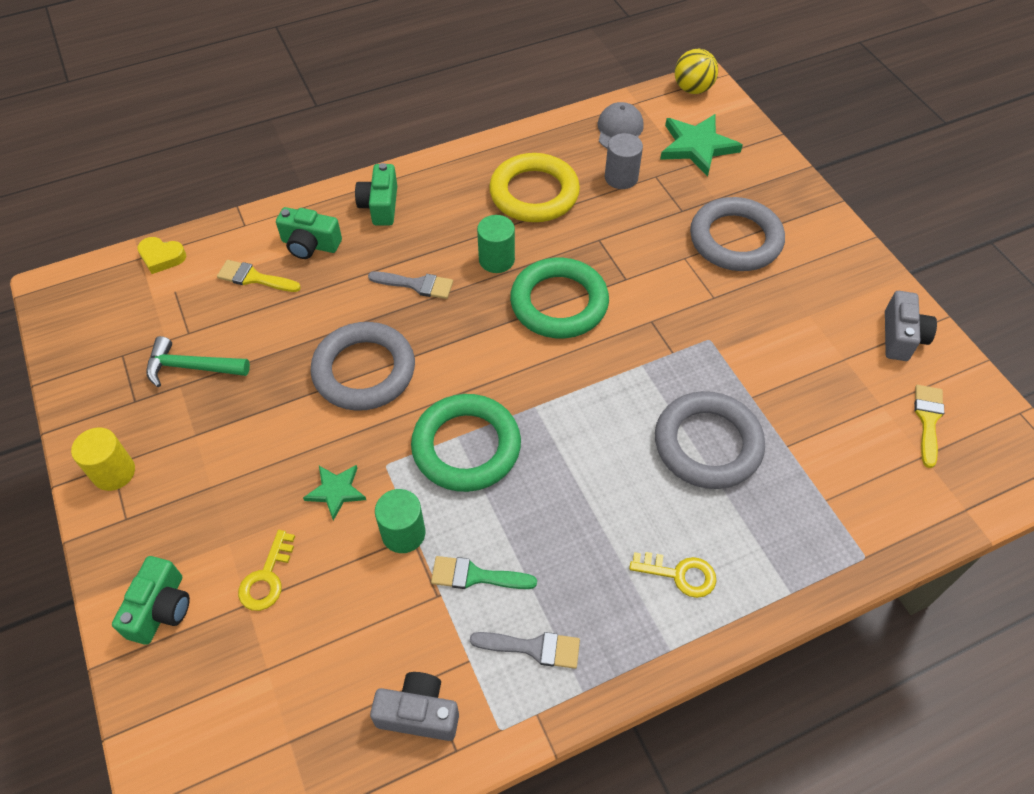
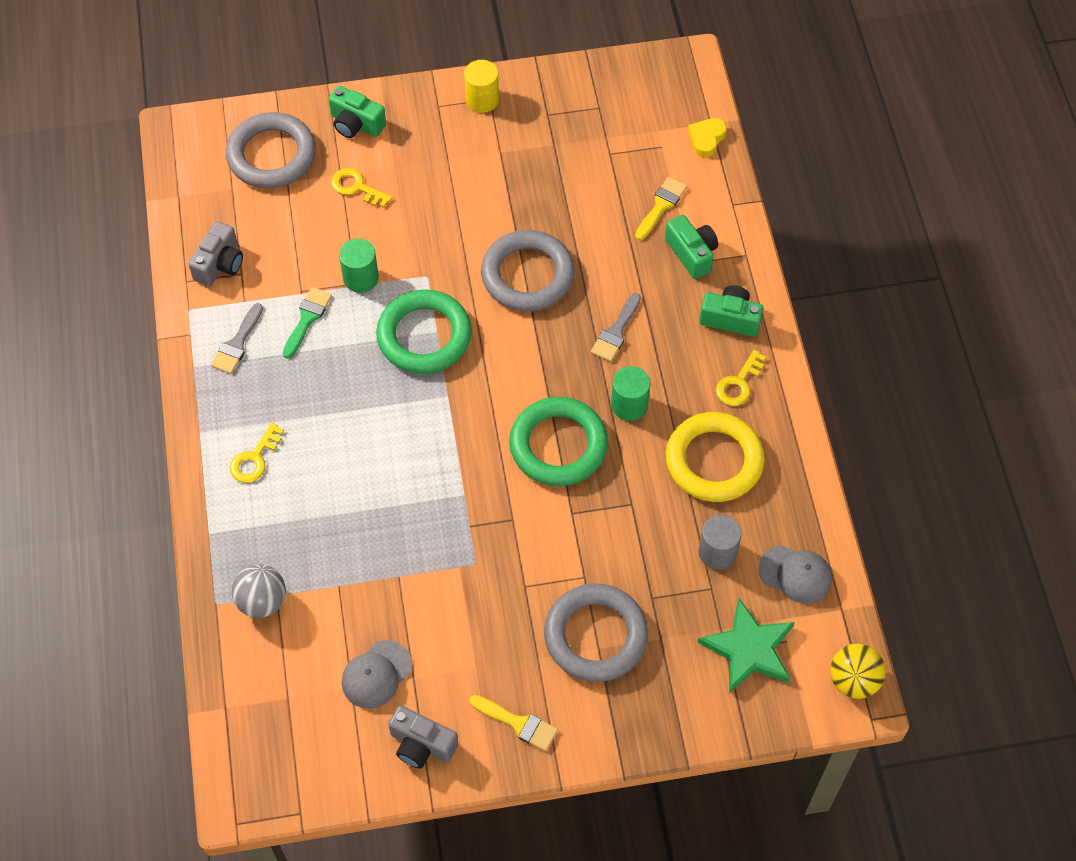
camera: 105 degrees right, 5 degrees up
green hammer [146,336,250,387] -> none
green camera [276,207,342,259] -> green camera turned 120 degrees clockwise [665,215,718,279]
green star [303,465,366,521] -> none
grey ring [655,391,765,489] -> grey ring moved to [226,112,316,189]
yellow brush [914,385,944,468] -> yellow brush moved to [469,695,558,751]
none -> grey ball [232,564,286,618]
none -> grey cap [342,640,412,709]
none -> yellow key [716,349,766,406]

